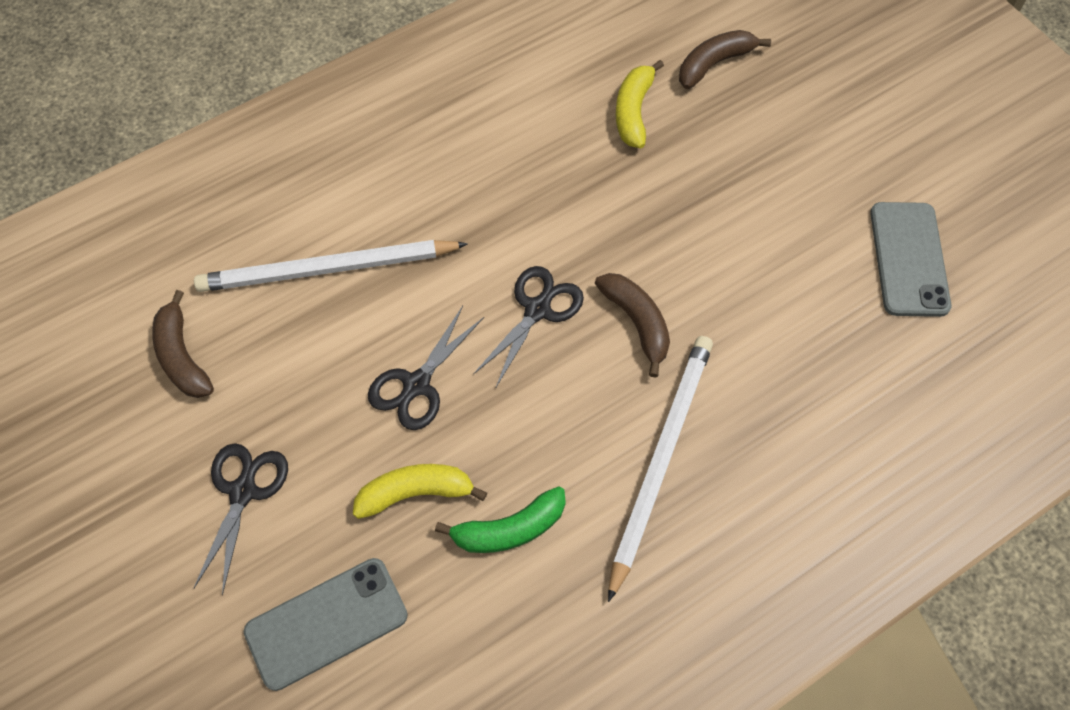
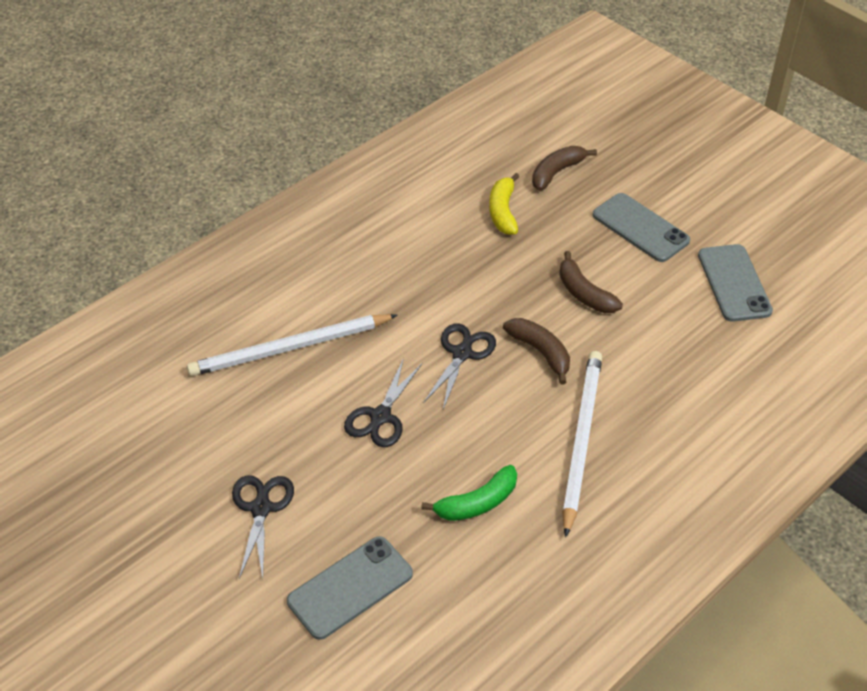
camera: 10 degrees left, 15 degrees down
brown banana [152,290,214,398] -> brown banana moved to [559,251,623,313]
yellow banana [353,464,487,519] -> none
none -> grey phone [593,193,690,262]

